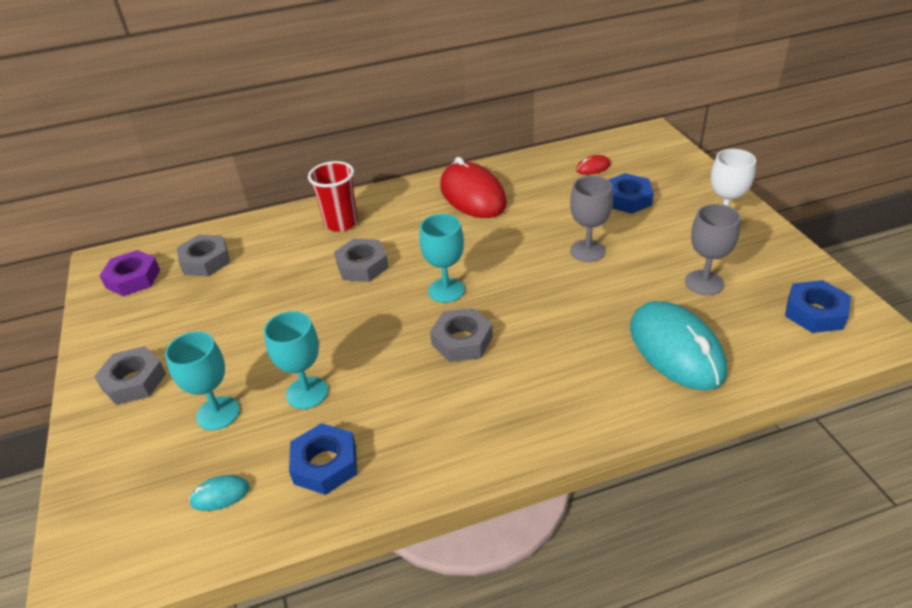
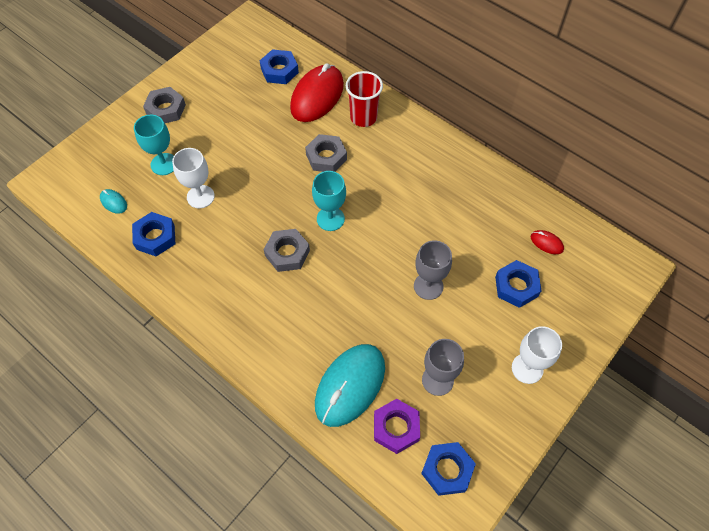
camera: 55 degrees right, 20 degrees up
purple nut [100,250,160,296] -> purple nut moved to [374,399,420,454]
grey nut [177,235,230,276] -> blue nut [260,49,299,84]
turquoise goblet [264,311,328,409] -> white goblet [172,148,215,208]
red mouse [440,157,507,218] -> red mouse moved to [290,63,344,122]

